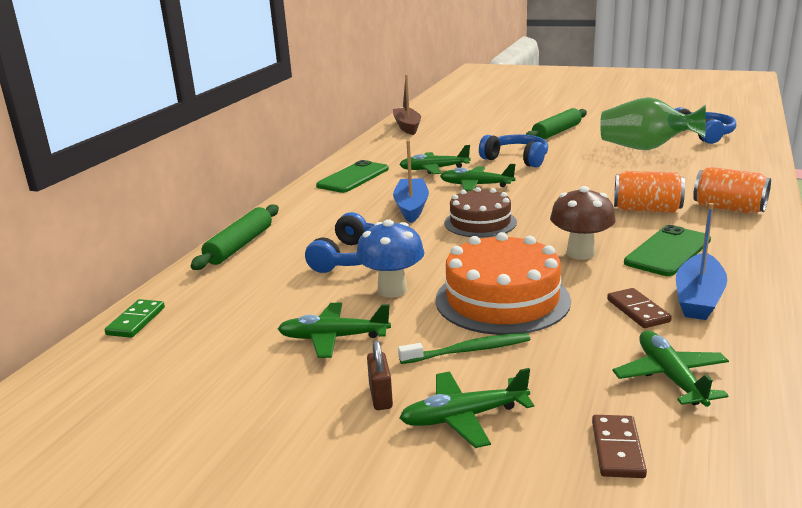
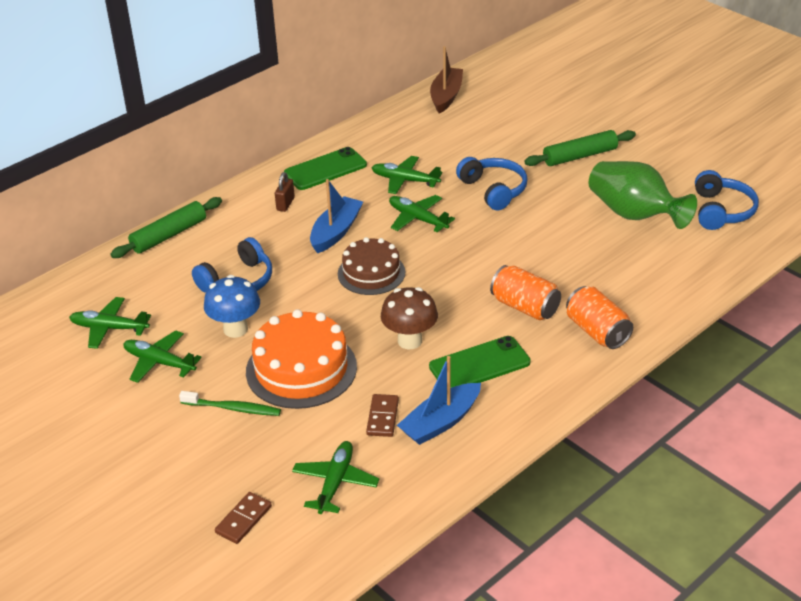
camera: 25 degrees right, 15 degrees up
green domino [105,299,165,338] -> none
brown padlock [367,340,393,410] -> brown padlock moved to [275,172,295,212]
green plane [399,368,534,448] -> green plane moved to [69,297,151,349]

